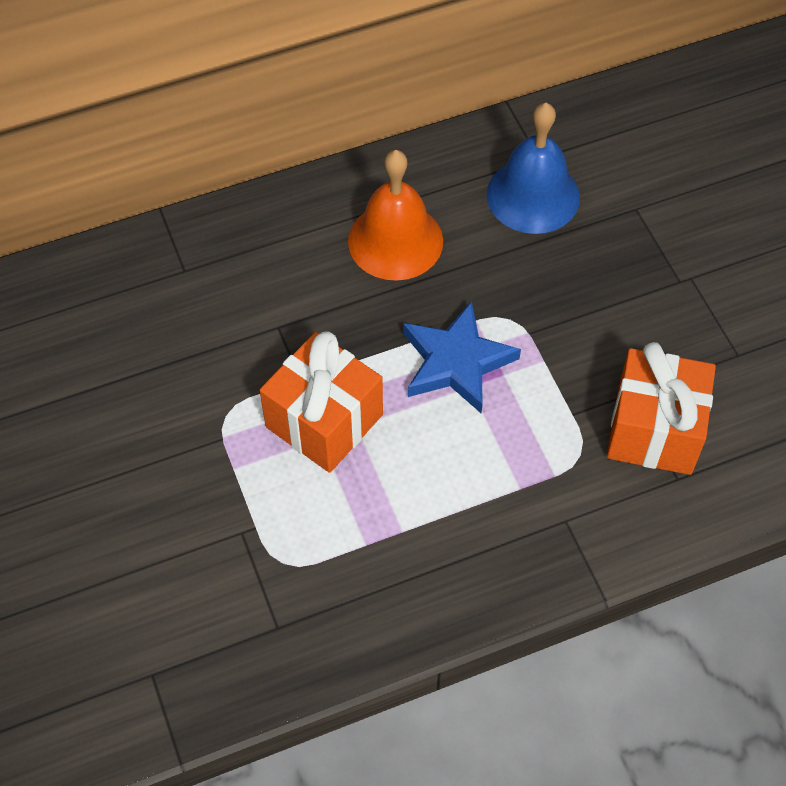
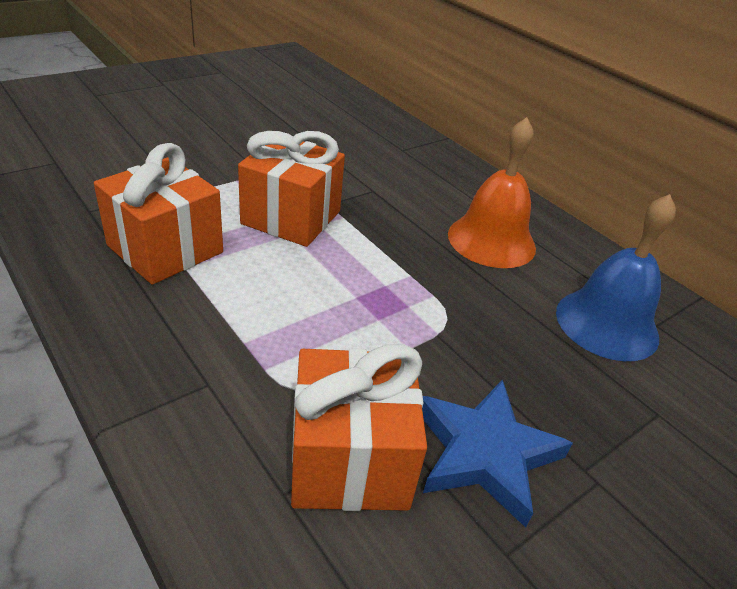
camera: 70 degrees right, 20 degrees down
blue star [403,301,521,414] -> blue star moved to [422,379,573,528]
none -> orange gift [94,143,223,285]

